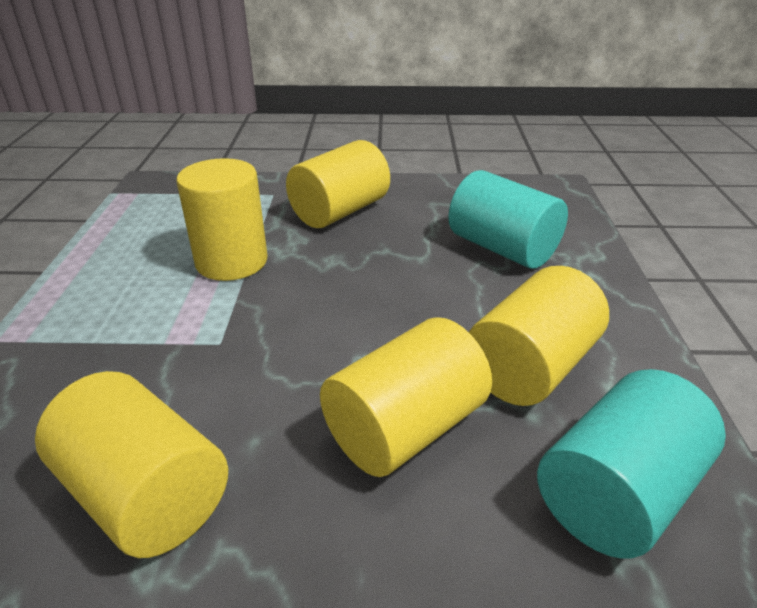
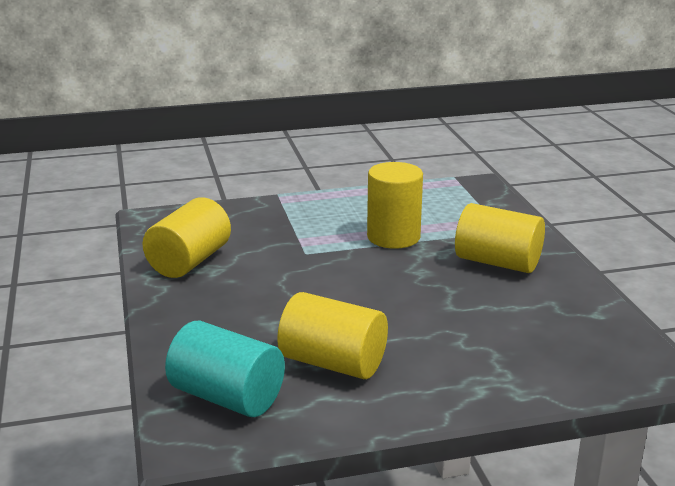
camera: 75 degrees right, 10 degrees down
yellow cylinder [320,317,492,477] -> none
turquoise cylinder [448,170,568,269] -> none

